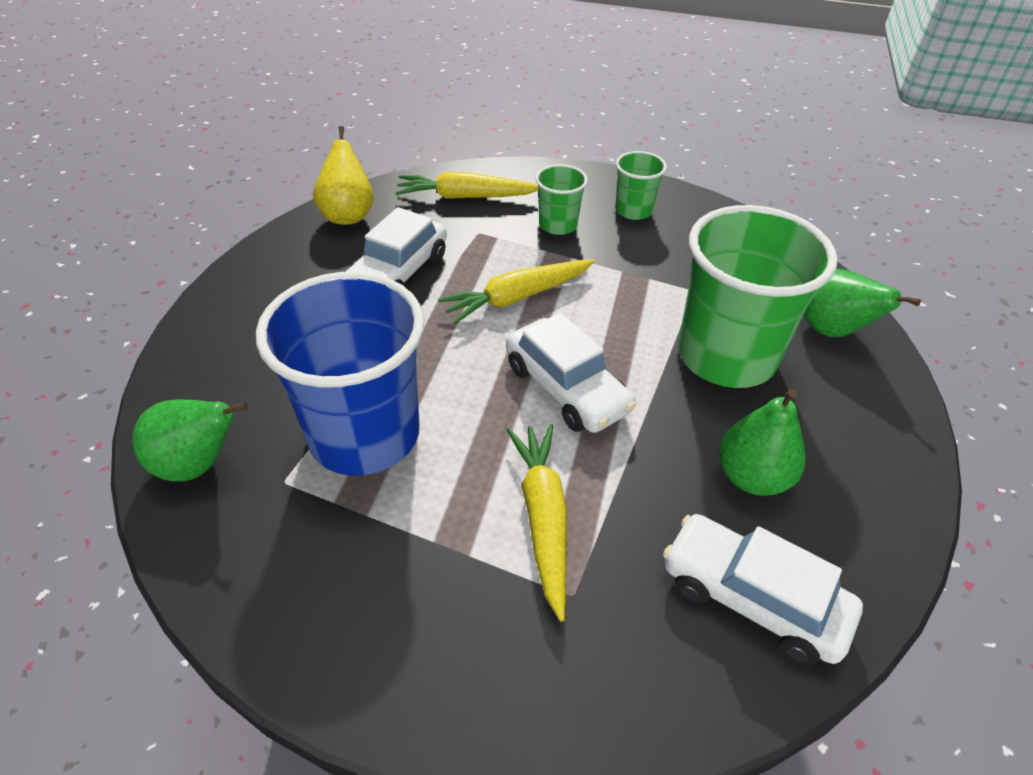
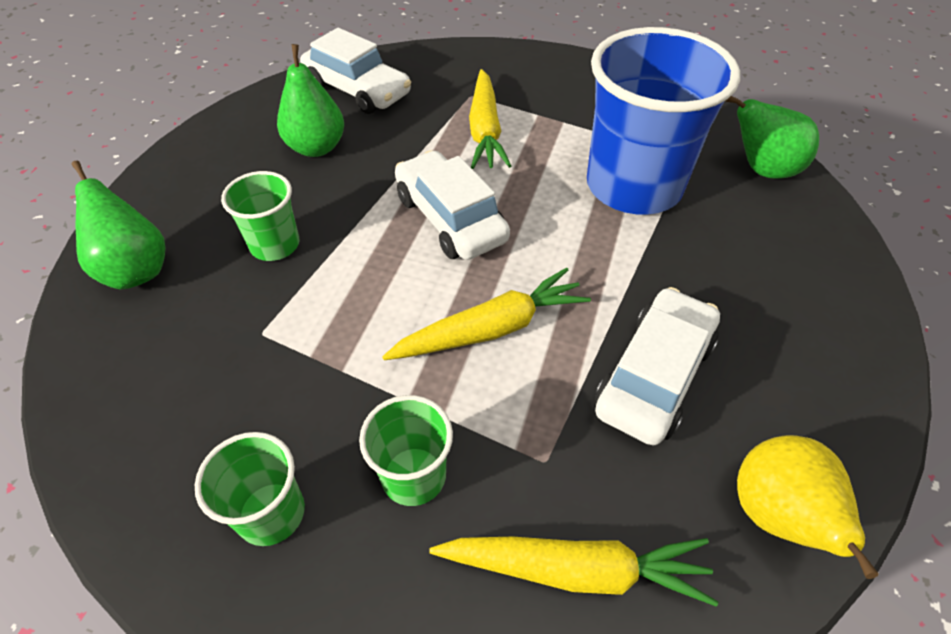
camera: 175 degrees left, 5 degrees up
green cup [678,205,838,388] -> green cup [221,171,299,261], size x0.47

